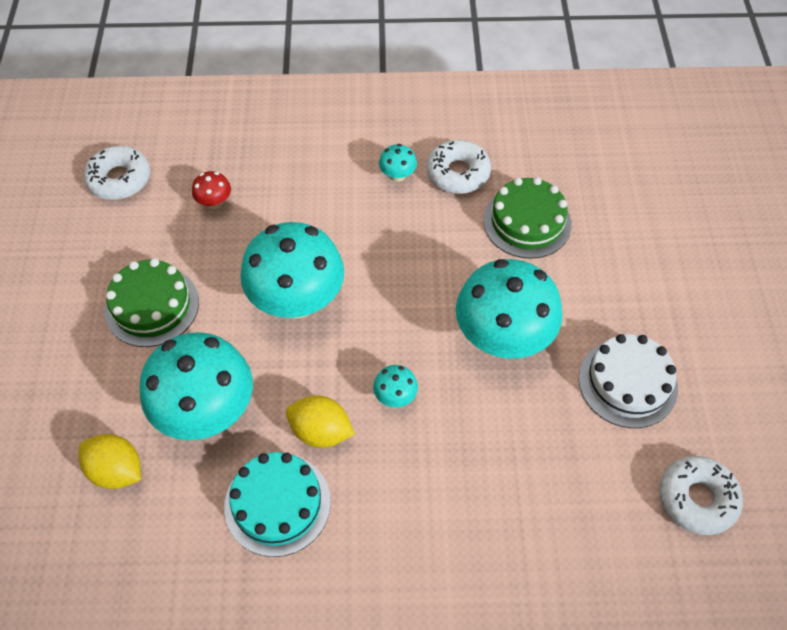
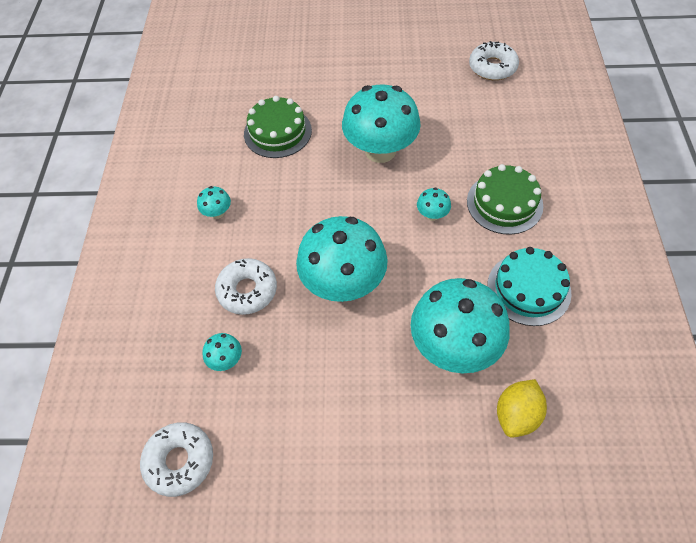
camera: 85 degrees left, 0 degrees up
green cake [105,258,199,347] -> green cake moved to [467,164,543,235]
red mushroom [192,171,231,209] -> turquoise mushroom [203,333,242,371]
yellow lemon [286,396,355,448] -> none
white donut [427,140,491,194] -> white donut moved to [215,258,277,315]
white cake [579,334,678,428] -> none

